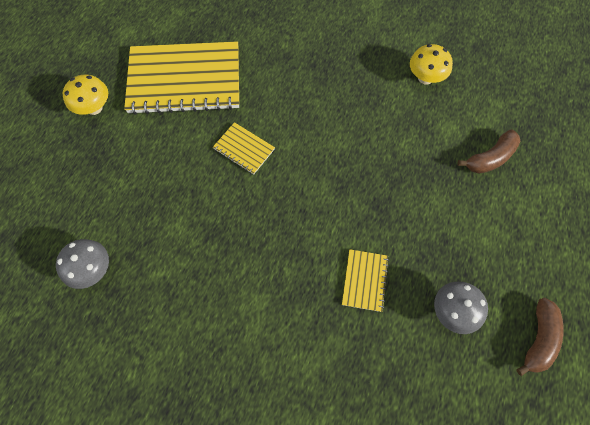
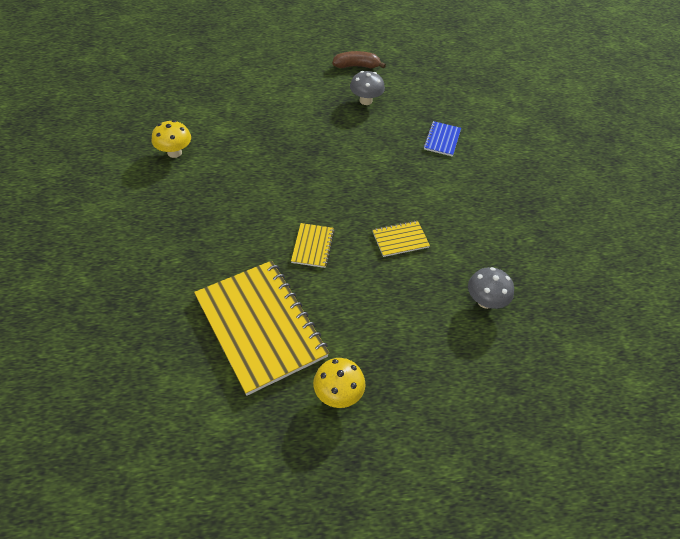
camera: 120 degrees left, 15 degrees down
yellow notebook [342,249,389,312] -> yellow notebook moved to [372,221,430,257]
brown banana [457,129,520,174] -> none
none -> blue notebook [424,121,461,156]

